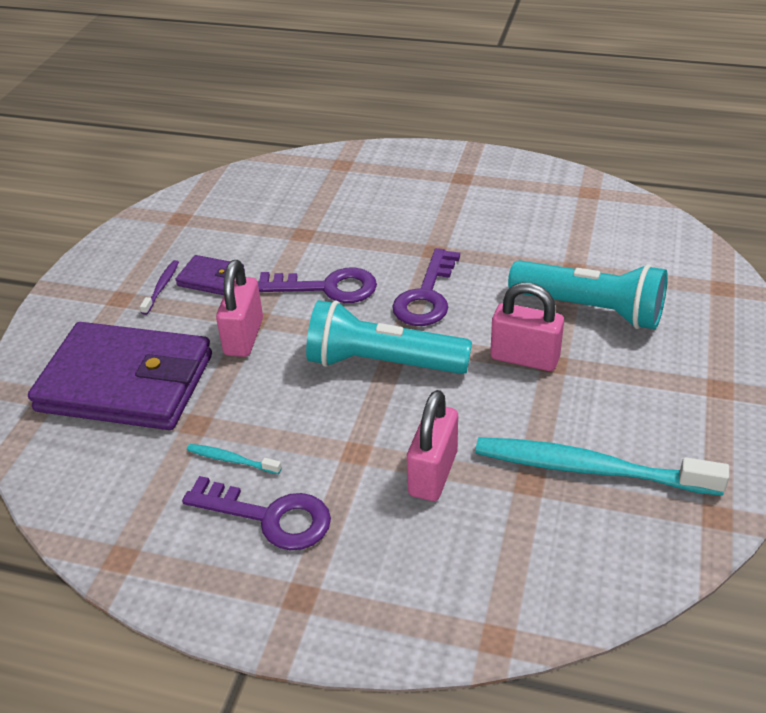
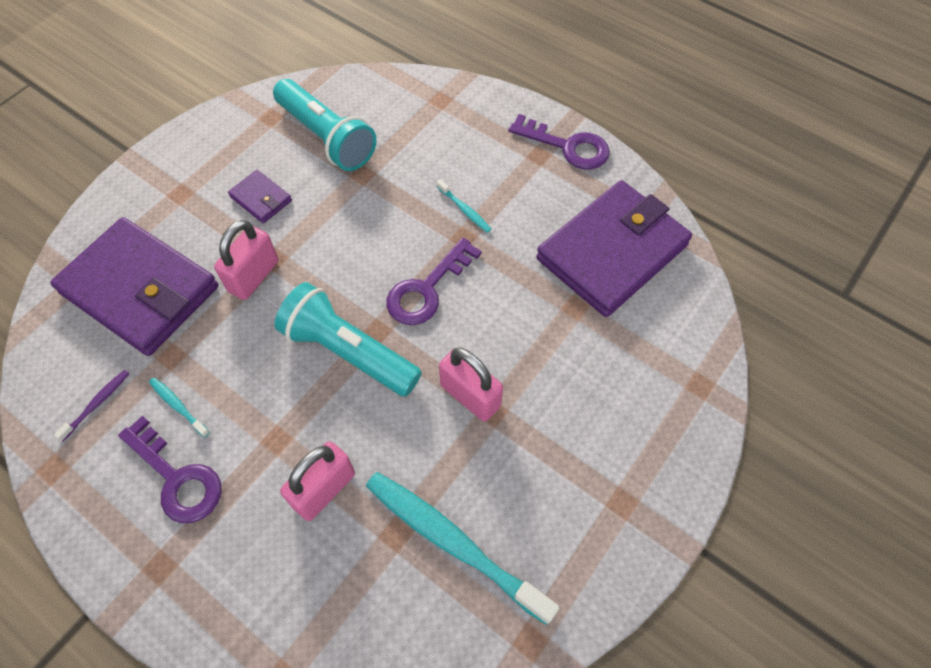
camera: 20 degrees right, 20 degrees up
purple toothbrush [140,260,179,315] -> purple toothbrush moved to [54,370,129,441]
purple key [258,267,377,303] -> purple key moved to [508,114,610,170]
turquoise flashlight [508,260,668,329] -> turquoise flashlight moved to [273,79,377,171]
none -> turquoise toothbrush [437,179,491,233]
none -> purple wallet [536,180,692,317]

